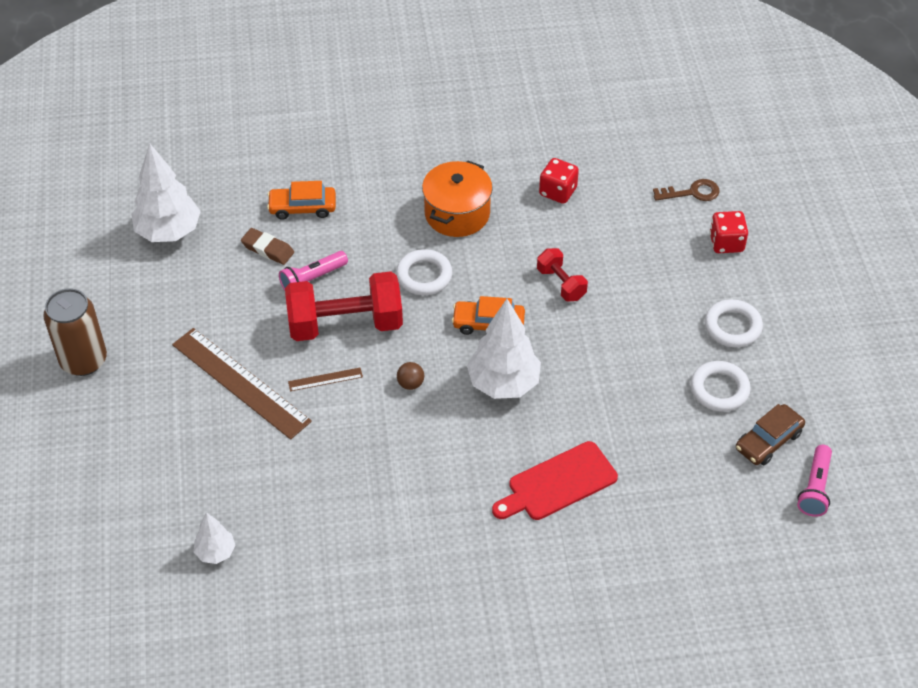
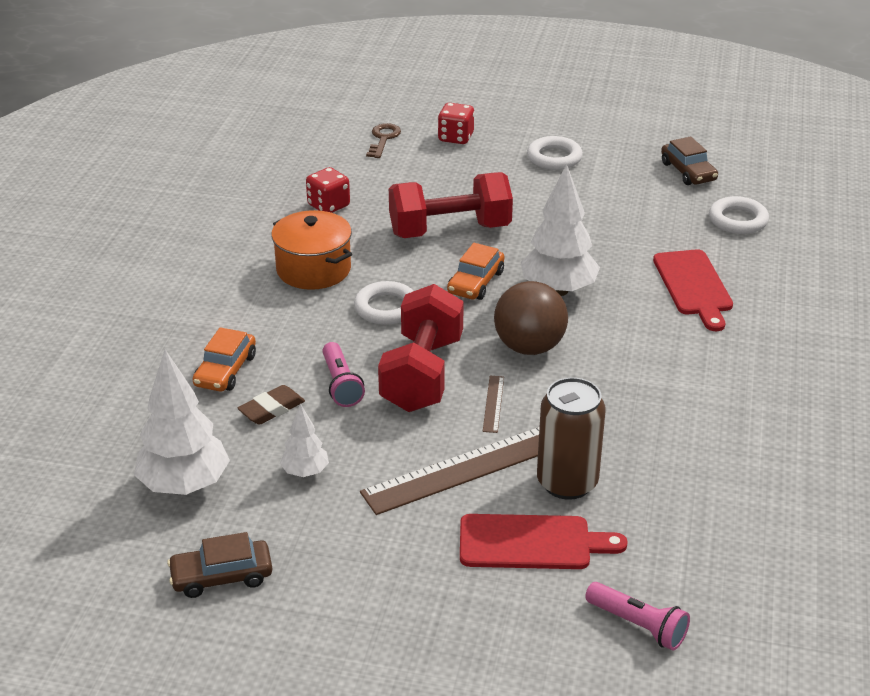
camera: 70 degrees left, 15 degrees down
brown can [43,288,107,376] -> brown can moved to [537,377,606,500]
white tree [194,512,236,564] -> white tree moved to [280,404,329,477]
brown ball [397,362,424,390] -> brown ball [494,281,568,355], size x2.34
red dumbbell [537,248,588,301] -> red dumbbell [389,172,513,238], size x1.95
white ring [690,361,751,412] -> white ring moved to [709,196,769,234]
pink flashlight [797,445,832,517] -> pink flashlight moved to [585,582,690,651]
none -> brown car [167,532,272,598]
none -> red cutting board [460,514,628,569]

